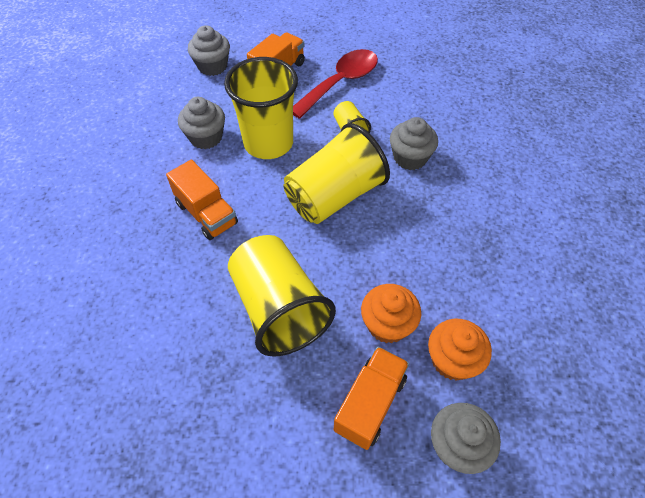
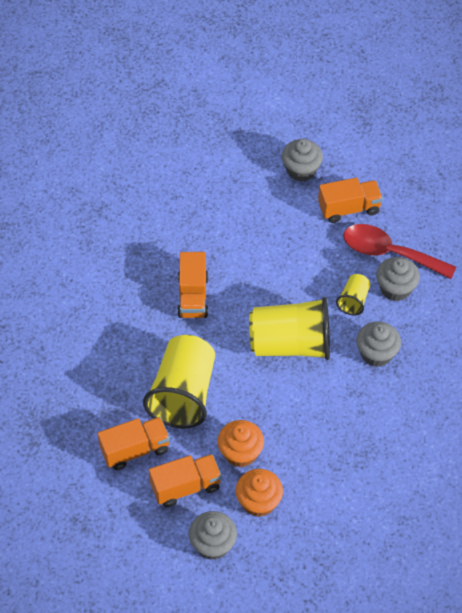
camera: 40 degrees right, 0 degrees up
grey cupcake [178,97,225,149] -> grey cupcake moved to [376,257,420,301]
yellow cup [224,57,298,159] -> none
red spoon [293,49,378,119] -> red spoon turned 150 degrees counterclockwise [343,224,456,279]
none -> orange truck [98,417,170,470]

